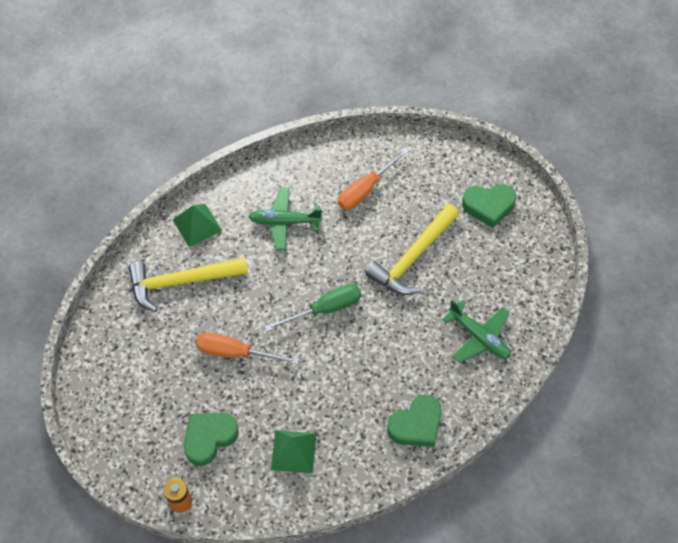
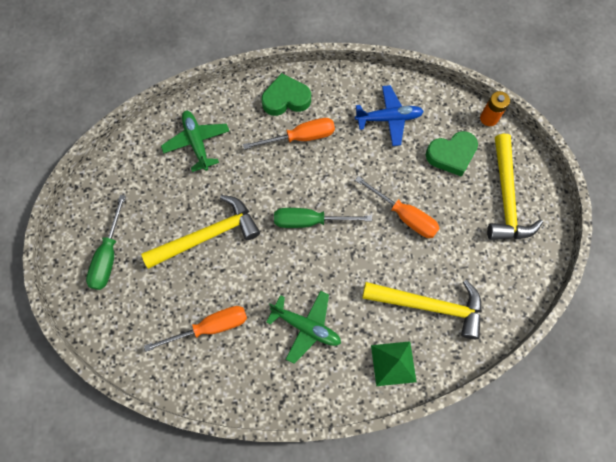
camera: 155 degrees left, 10 degrees up
green pyramid [271,430,316,473] -> blue plane [355,85,424,146]
green heart [462,184,516,228] -> green screwdriver [86,195,126,290]
none -> orange screwdriver [243,118,335,149]
none -> yellow hammer [487,134,543,240]

